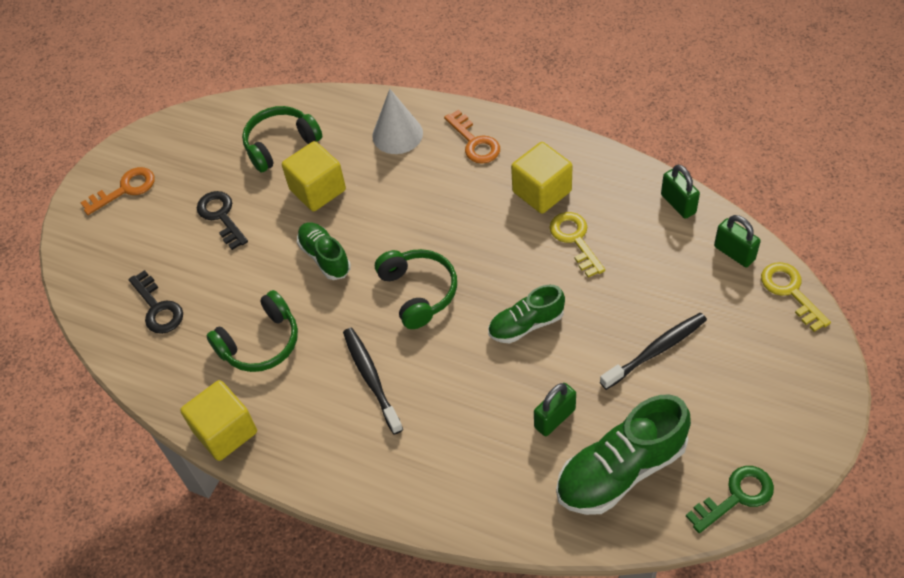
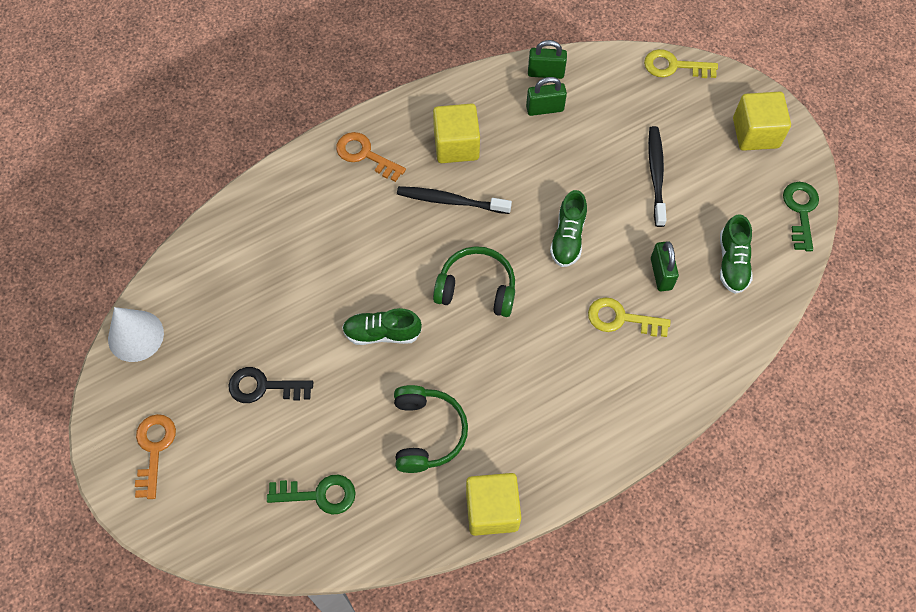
camera: 60 degrees left, 10 degrees up
black key [129,270,183,334] -> green key [267,475,356,514]
green headphones [242,106,322,172] -> none
yellow cube [282,141,346,211] -> yellow cube moved to [733,92,791,151]
black toothbrush [343,328,403,435] -> black toothbrush moved to [397,186,512,214]
white cone [372,89,423,154] -> white cone moved to [108,307,164,362]
orange key [444,110,500,164] -> orange key turned 150 degrees counterclockwise [336,132,406,182]
yellow key [549,212,605,278] -> yellow key moved to [588,297,671,337]
green shoe [556,394,691,515] -> green shoe [720,214,753,294], size x0.59
green padlock [714,215,761,267] -> green padlock moved to [526,77,567,116]

